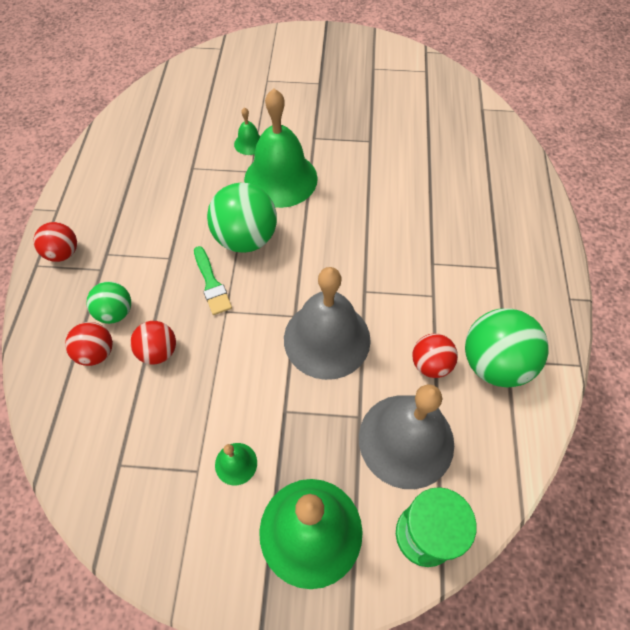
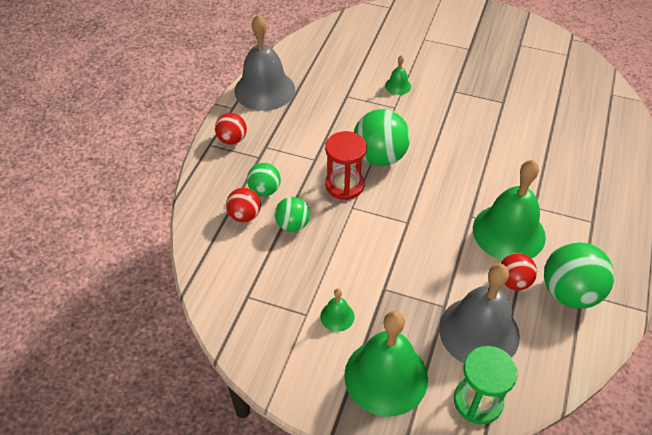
camera: 15 degrees right, 10 degrees down
red ball [130,321,176,364] -> green ball [275,197,310,232]
green brush [194,246,232,315] -> red hourglass [325,131,367,200]
green bell [244,89,318,208] -> green bell moved to [473,160,546,260]
grey bell [284,267,371,380] -> grey bell moved to [234,14,295,111]

